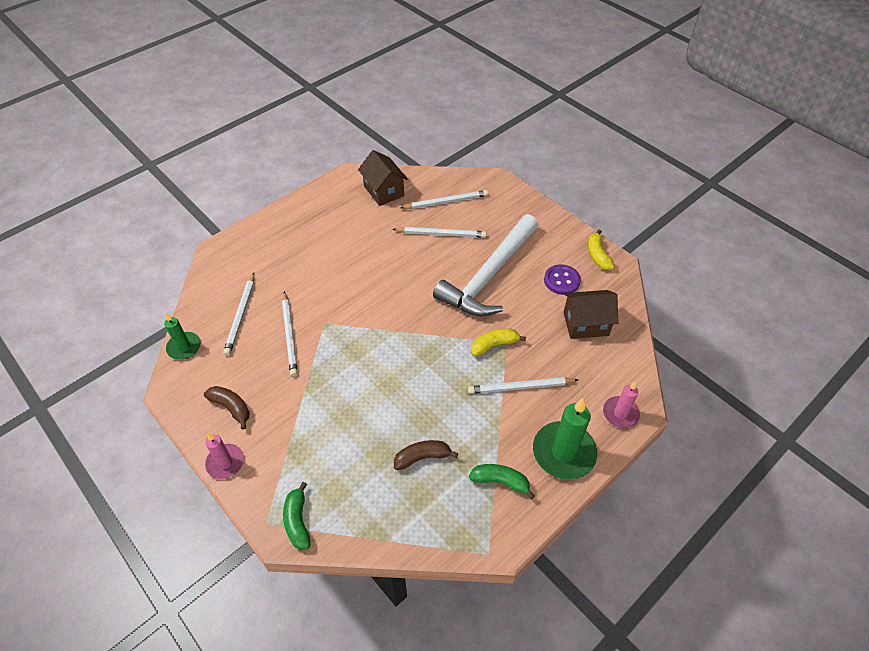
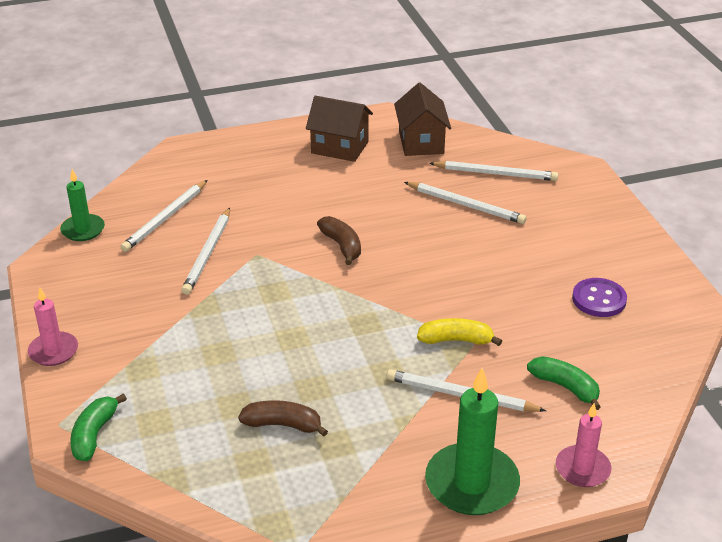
camera: 25 degrees right, 15 degrees down
brown banana [204,386,250,430] -> brown banana moved to [317,216,361,265]
white hammer [433,214,539,316] -> none
green banana [469,464,535,499] -> green banana moved to [527,356,601,410]
brown house [563,290,618,339] -> brown house moved to [306,96,373,162]
yellow banana [588,230,615,270] -> none

